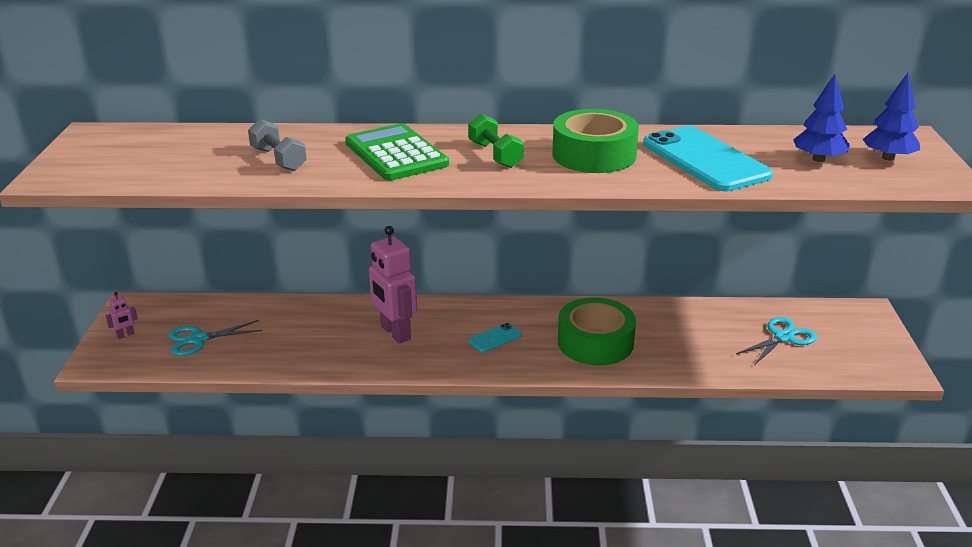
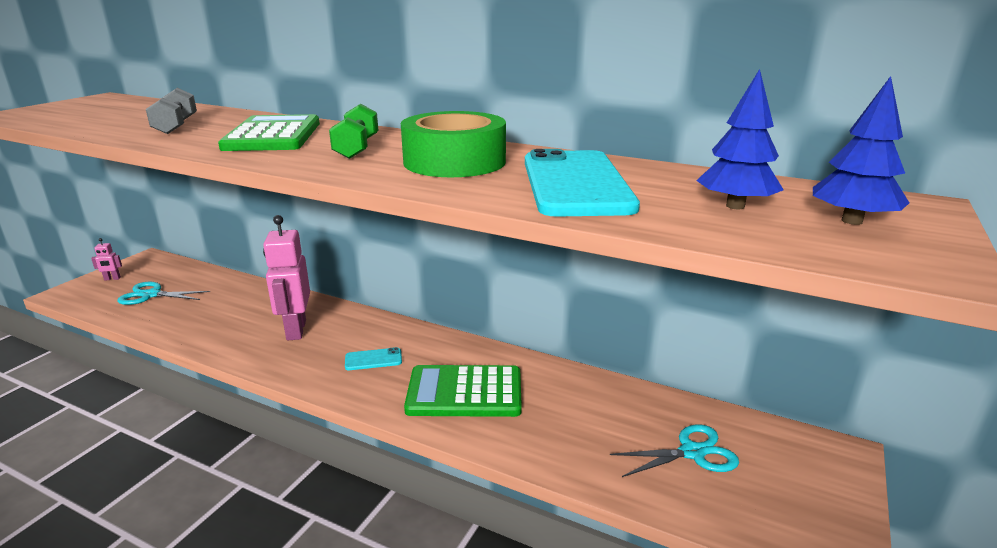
camera: 25 degrees right, 5 degrees down
green tape [558,297,636,365] -> green calculator [404,365,522,417]

